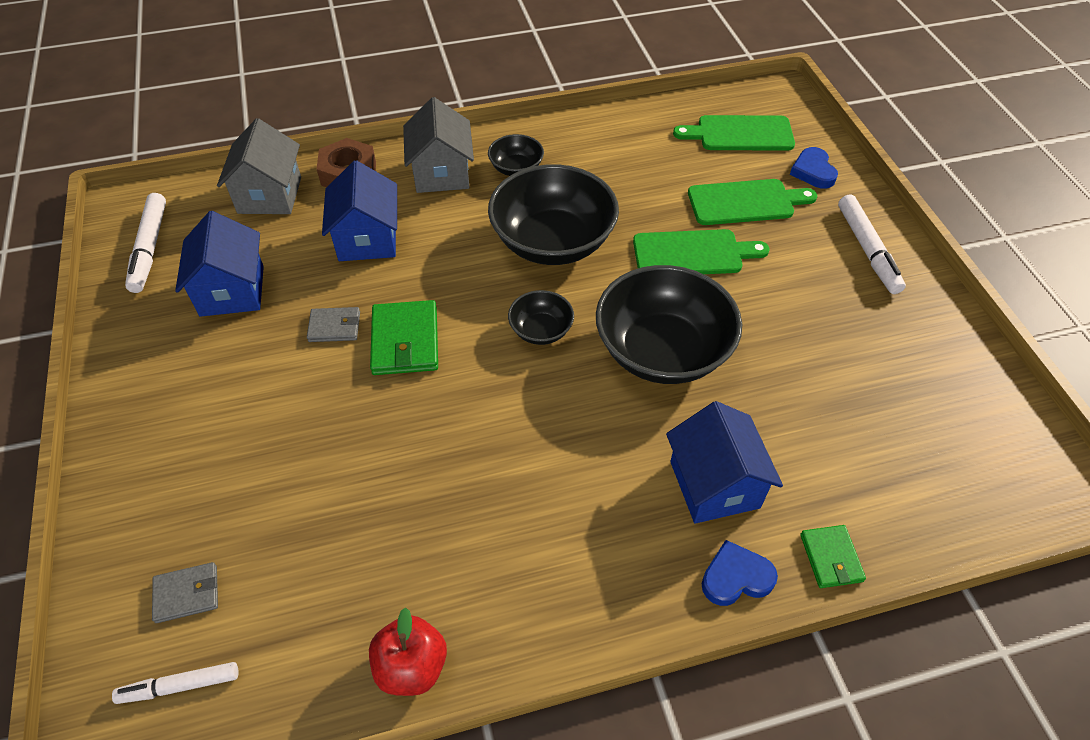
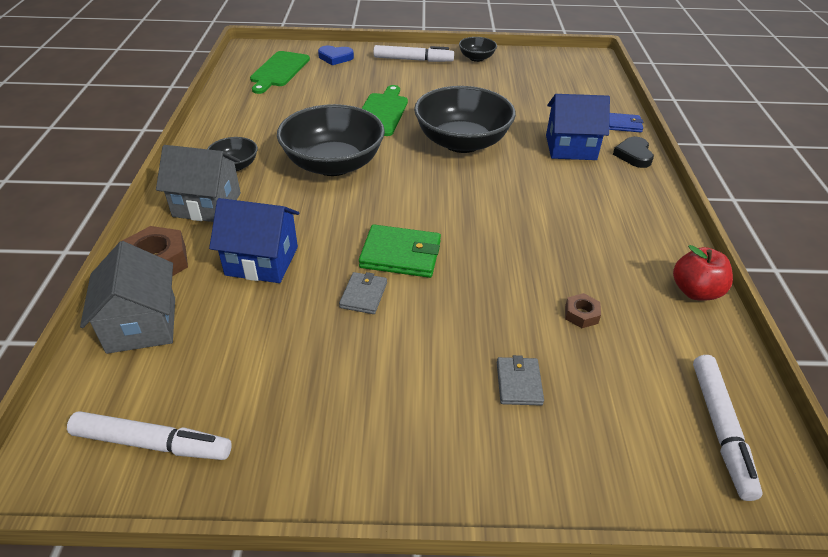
camera: 75 degrees left, 10 degrees down
white marker [112,662,239,704] -> white marker [693,355,763,501], size x1.54
grey wallet [152,562,218,623] -> grey wallet moved to [497,355,544,406]
blue house [175,211,264,317] -> none
grey house [217,118,301,214] -> grey house turned 60 degrees clockwise [80,241,175,354]
black bowl [508,290,574,345] -> black bowl moved to [459,37,497,62]
green cutting board [688,179,818,225] -> none
blue heart [702,540,778,606] -> black heart [613,137,654,168]
green wallet [800,525,866,588] -> blue wallet [609,113,643,133]
none -> brown nut [565,293,601,328]

